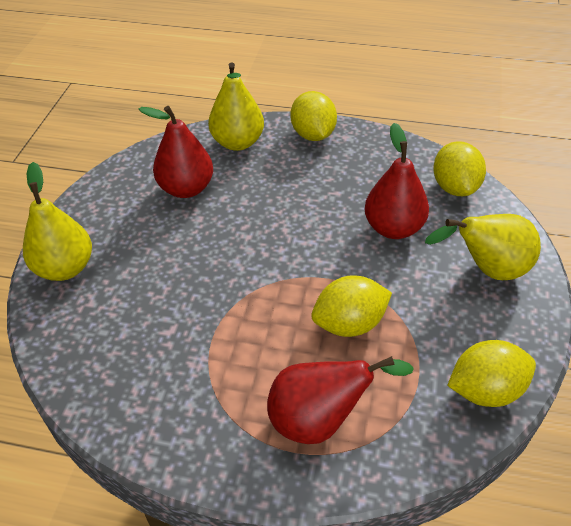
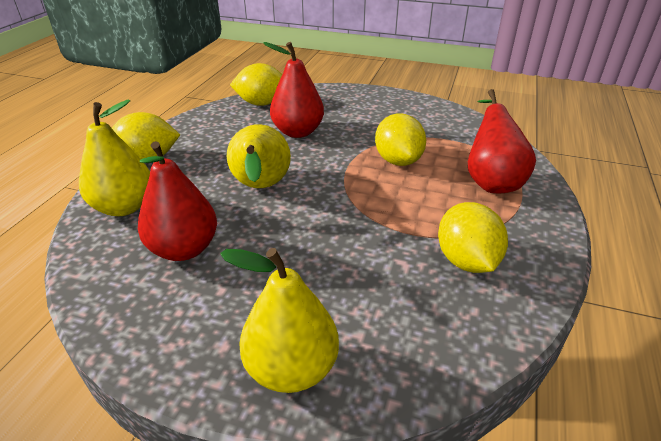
camera: 85 degrees left, 10 degrees down
yellow pear [425,214,541,280] -> yellow pear moved to [227,124,291,188]
yellow lemon [447,340,536,407] -> yellow lemon moved to [438,202,508,273]

